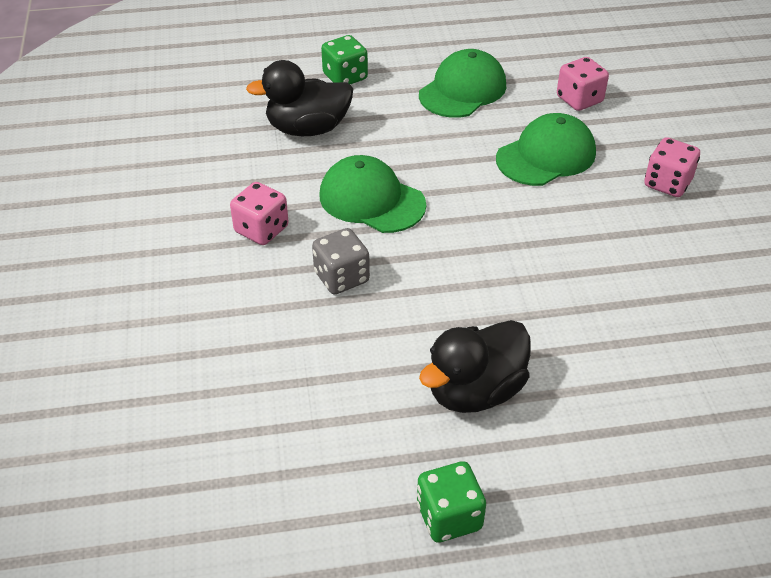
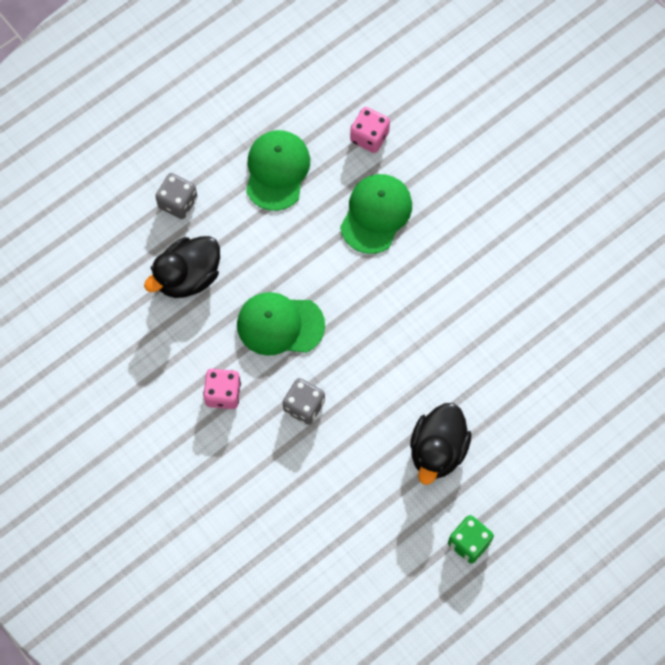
camera: 30 degrees left, 25 degrees up
green dice [321,35,368,84] -> grey dice [155,173,197,219]
pink dice [644,137,700,197] -> none

